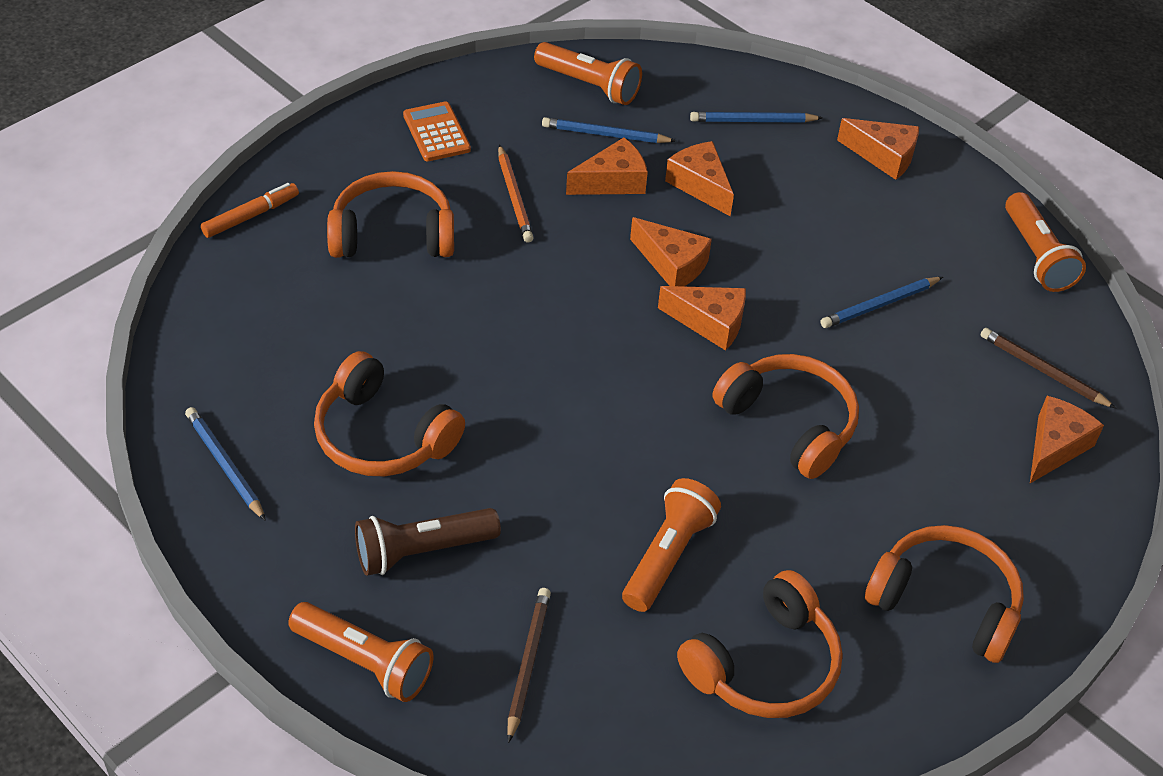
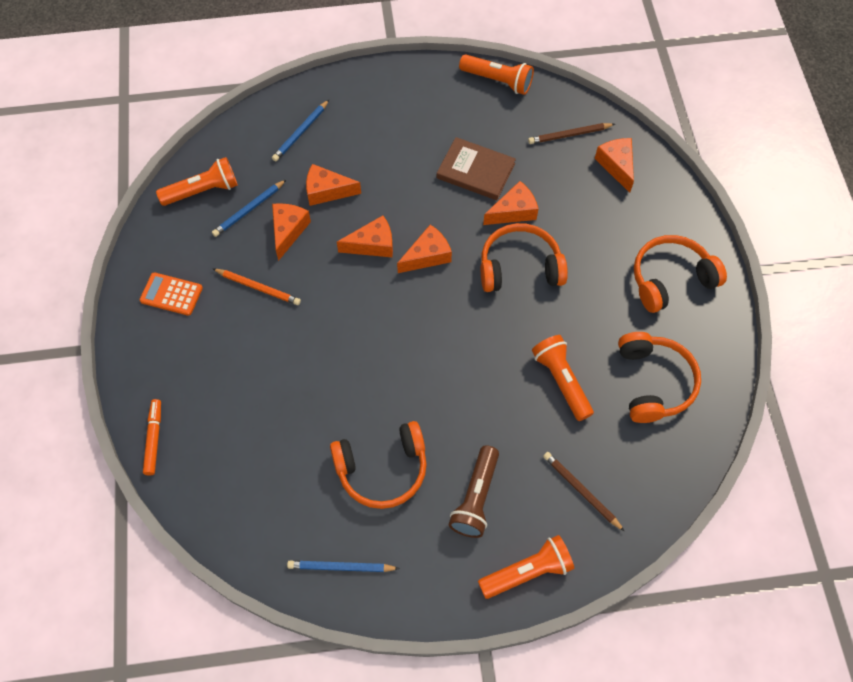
camera: 50 degrees left, 15 degrees up
orange headphones [327,171,454,258] -> none
blue pencil [821,277,943,328] -> brown book [437,137,516,200]
orange cheese [837,118,919,180] -> orange cheese moved to [483,181,538,225]

